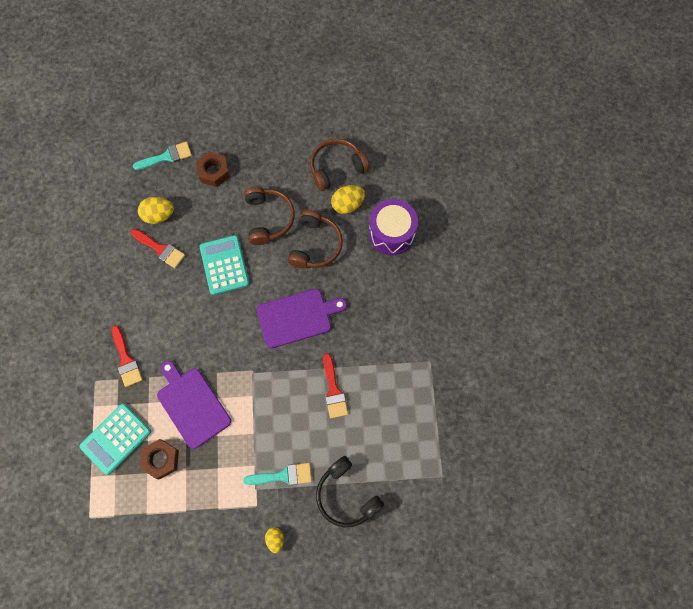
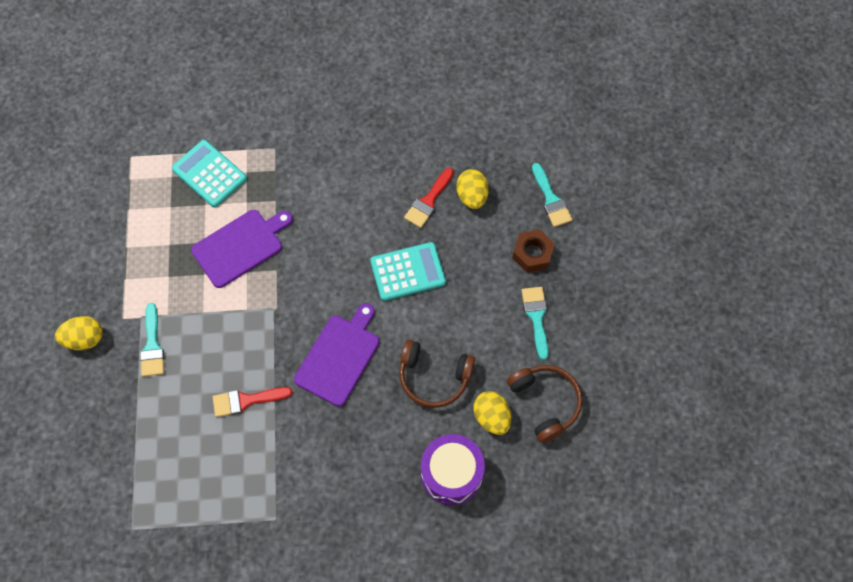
camera: 90 degrees right, 5 degrees down
red brush [111,325,143,387] -> none
brown nut [140,439,179,480] -> none
brown headphones [244,187,295,245] -> none
purple cutting board [256,289,347,348] -> purple cutting board turned 135 degrees counterclockwise [294,303,380,406]
yellow egg [265,527,284,553] -> yellow egg [55,316,103,350], size x1.64
black headphones [316,456,384,527] -> none
none -> turquoise brush [522,287,548,360]

